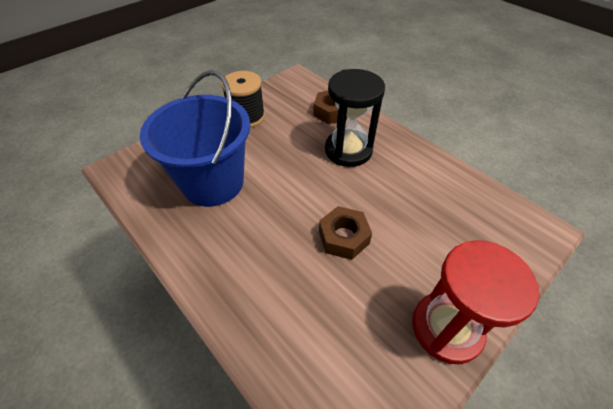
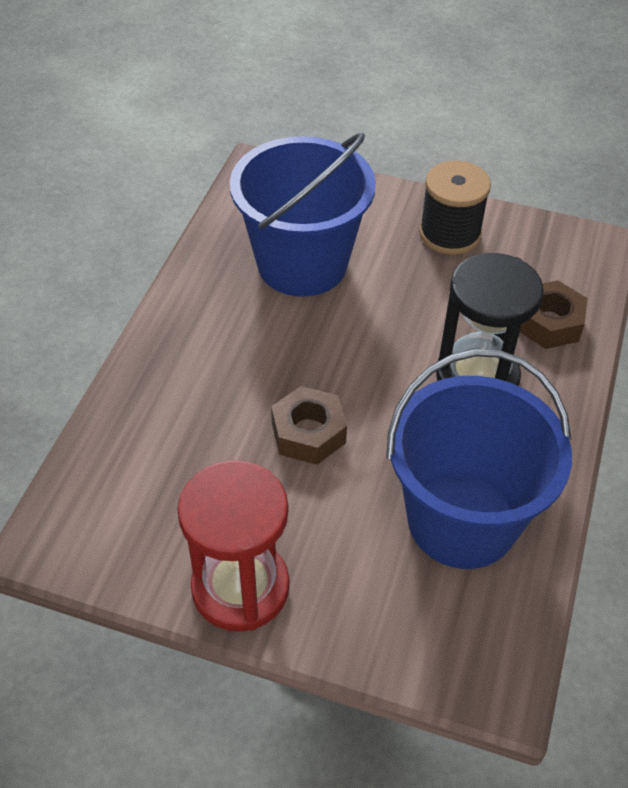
camera: 60 degrees right, 0 degrees up
none -> blue bucket [386,349,572,569]

